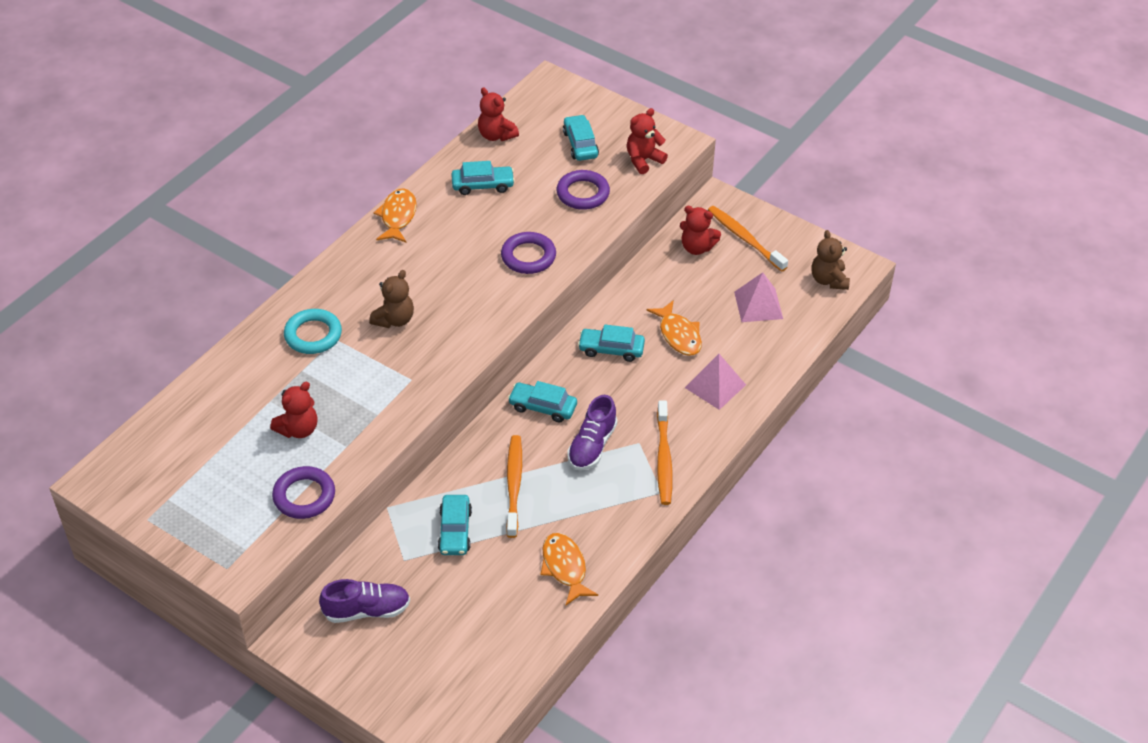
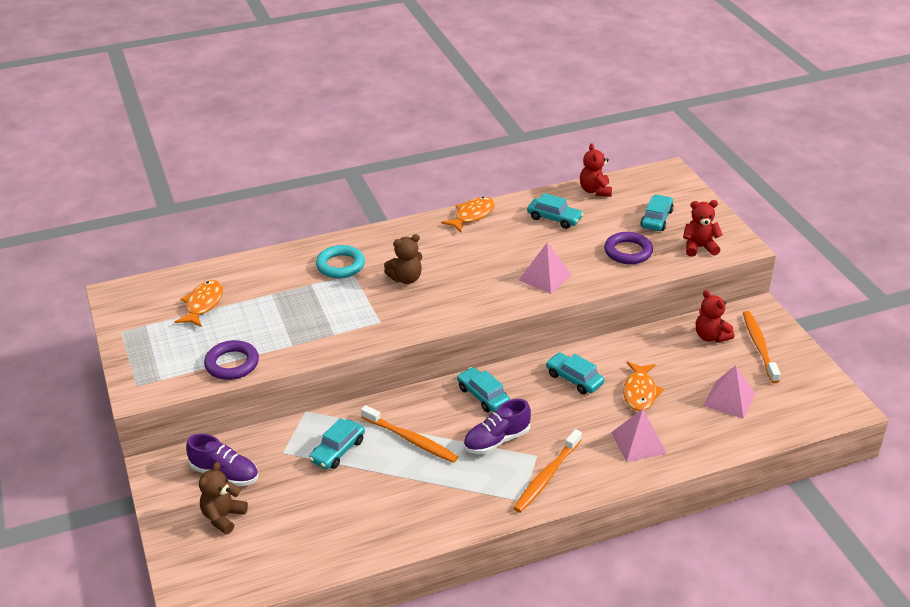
camera: 35 degrees right, 10 degrees down
red teddy bear [270,382,318,438] -> none
purple ring [501,232,556,274] -> pink pyramid [519,243,572,294]
orange toothbrush [506,435,522,538] -> orange toothbrush turned 90 degrees clockwise [361,405,458,463]
orange fish [541,533,598,605] -> orange fish moved to [175,280,223,327]
brown teddy bear [811,230,850,290] -> brown teddy bear moved to [199,462,248,534]

